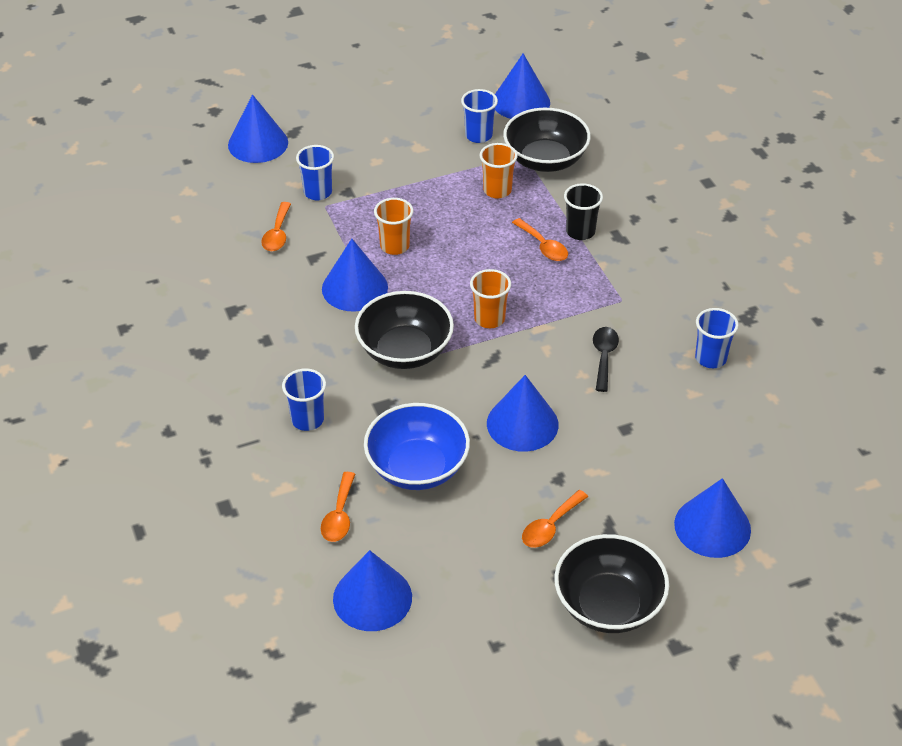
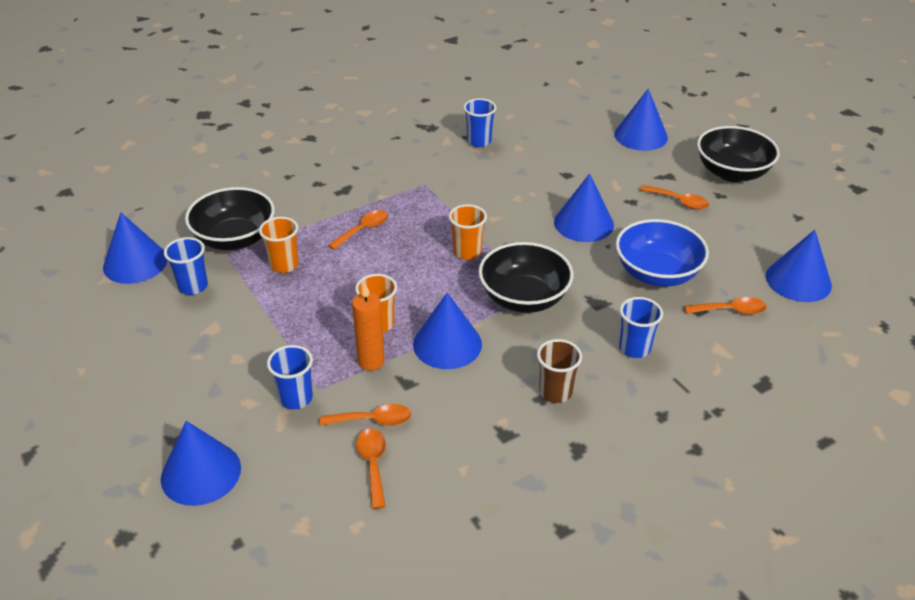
camera: 100 degrees left, 5 degrees down
black cup [564,183,603,240] -> none
black spoon [593,327,619,392] -> none
none -> orange candle [352,283,385,371]
none -> orange spoon [356,429,386,509]
none -> brown cup [537,339,582,403]

